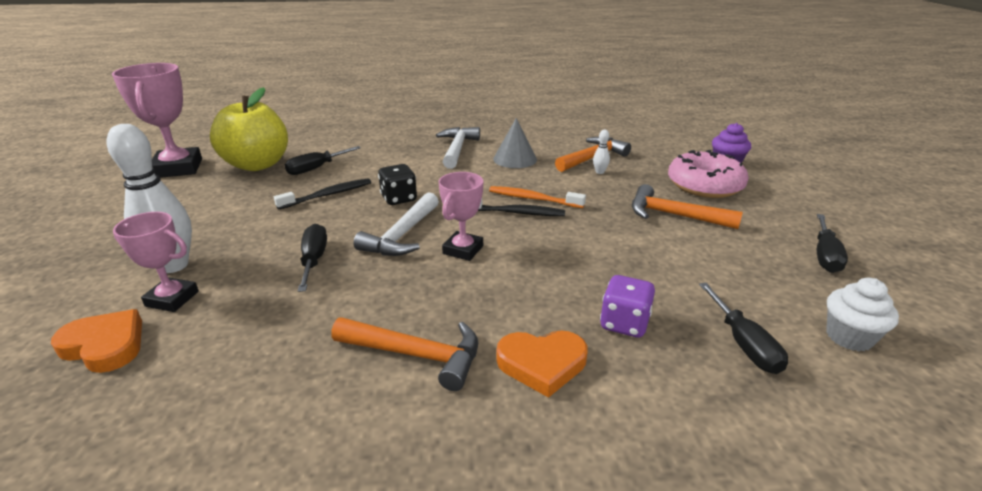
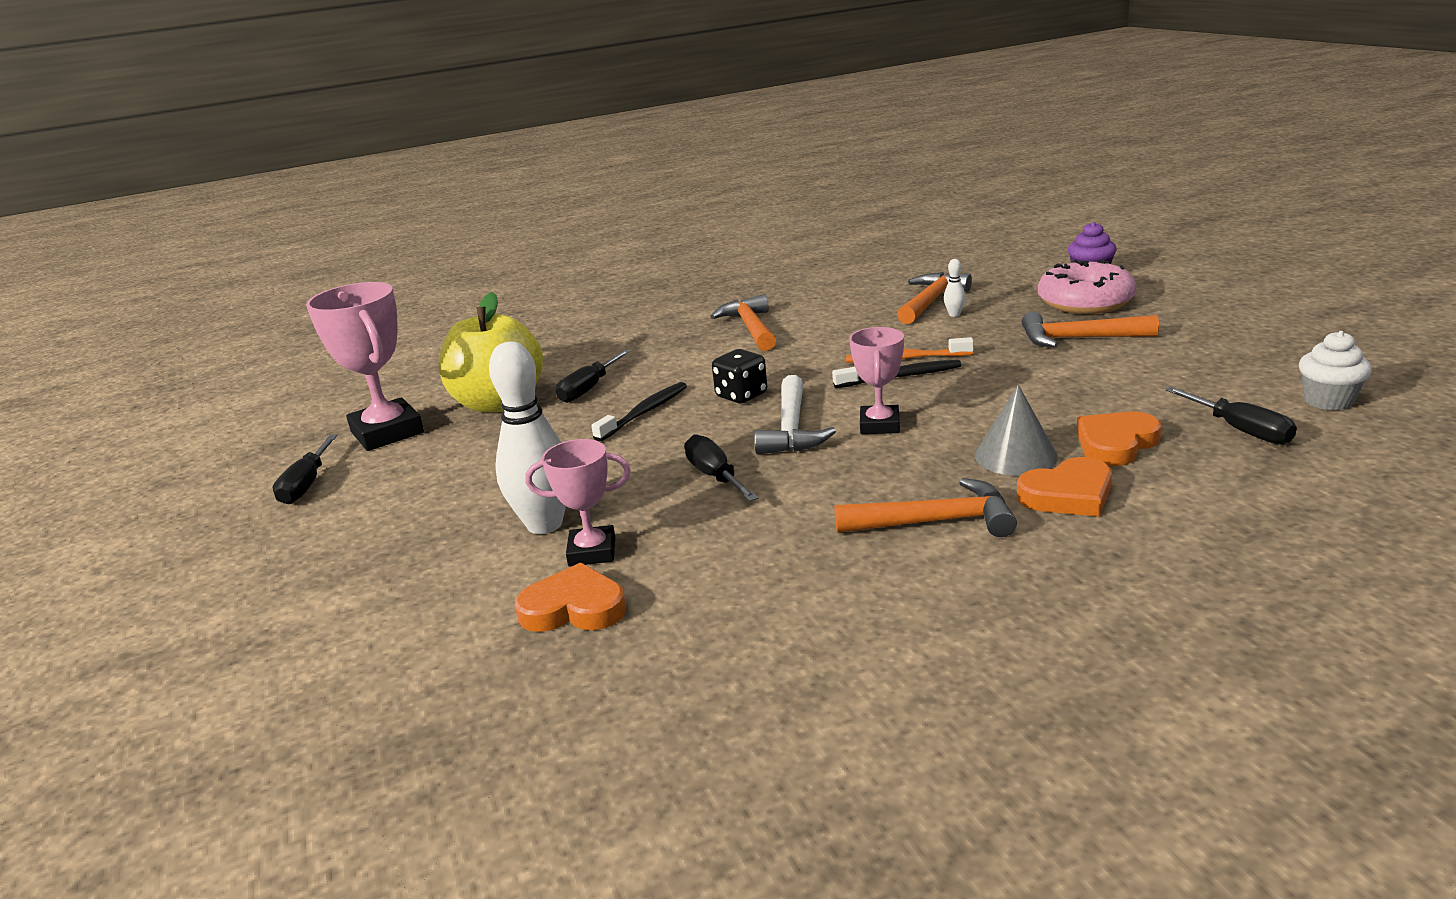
camera: 15 degrees left, 5 degrees down
white hammer [436,127,480,169] -> orange hammer [710,294,776,351]
grey cone [493,118,537,168] -> grey cone moved to [975,385,1058,476]
purple dice [600,275,655,338] -> orange heart [1076,411,1162,466]
black screwdriver [817,214,848,273] -> black screwdriver moved to [272,434,338,504]

